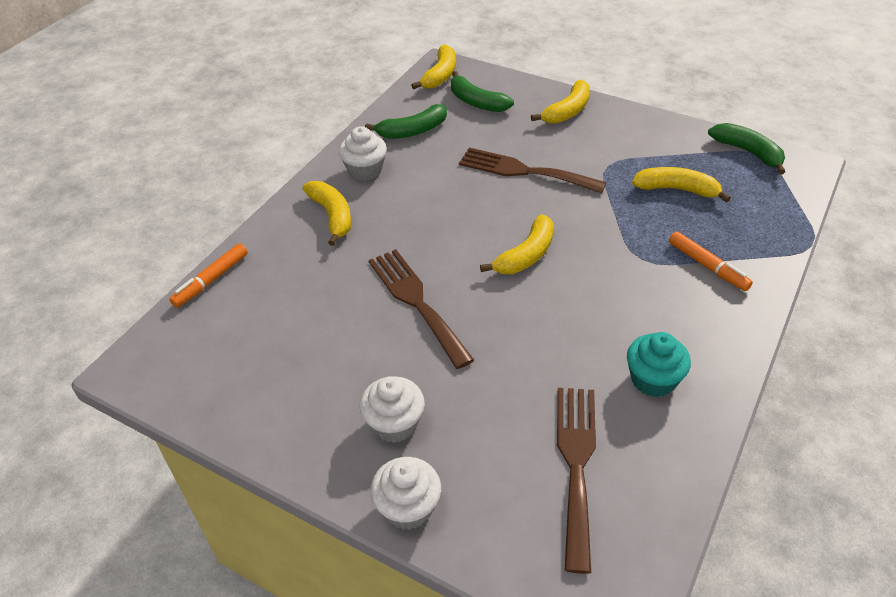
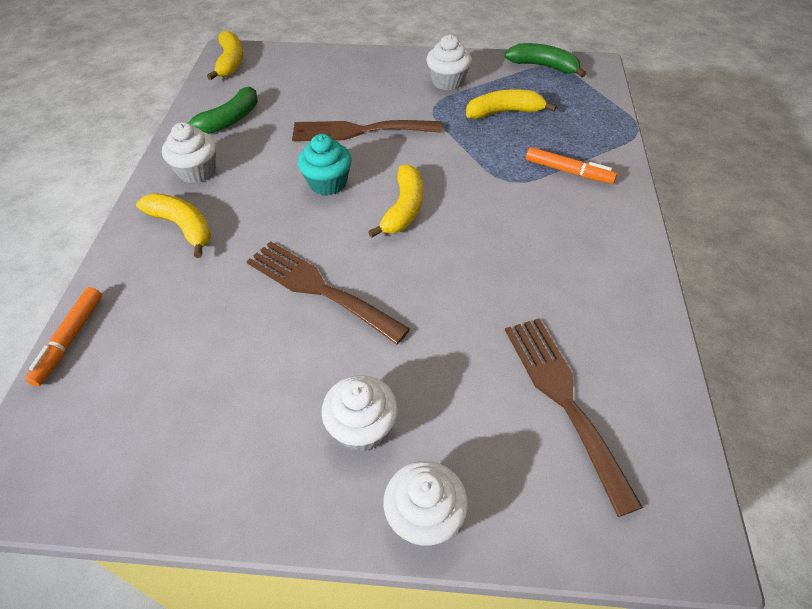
camera: 25 degrees left, 5 degrees up
green banana [451,71,514,112] -> none
yellow banana [531,79,590,124] -> none
turquoise cupcake [627,332,691,397] -> turquoise cupcake moved to [298,134,352,196]
none -> white cupcake [426,35,472,90]

